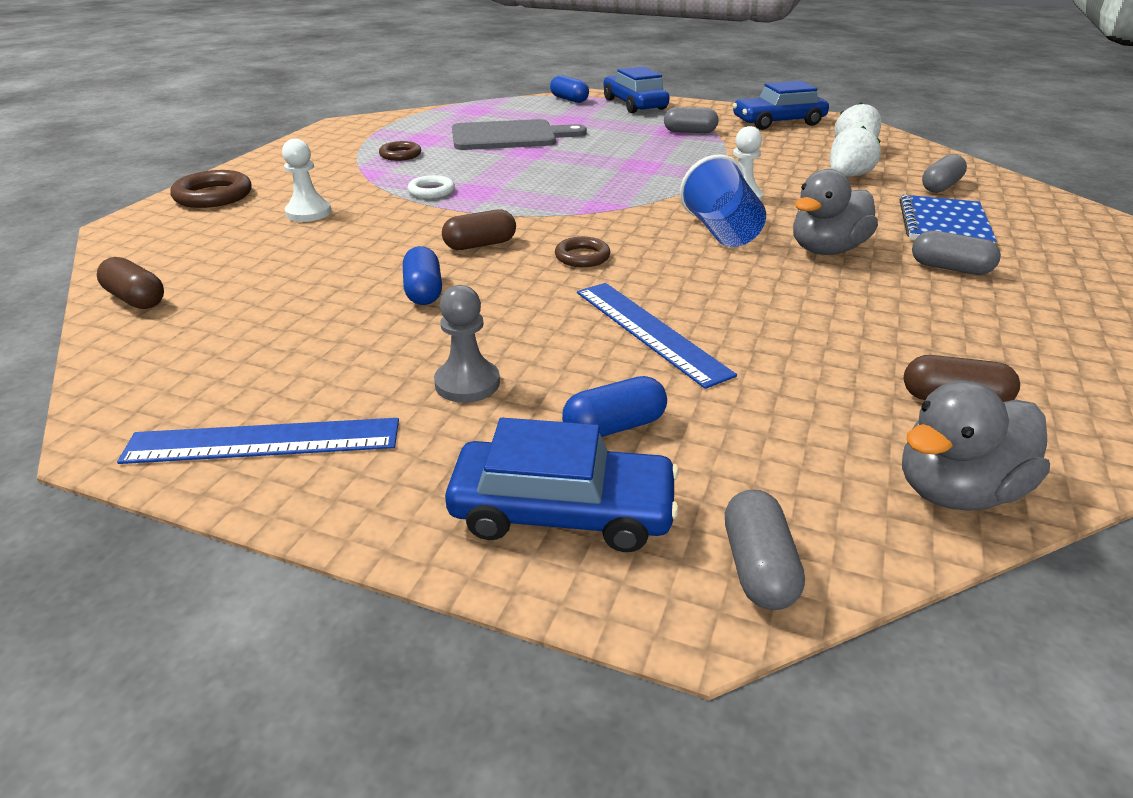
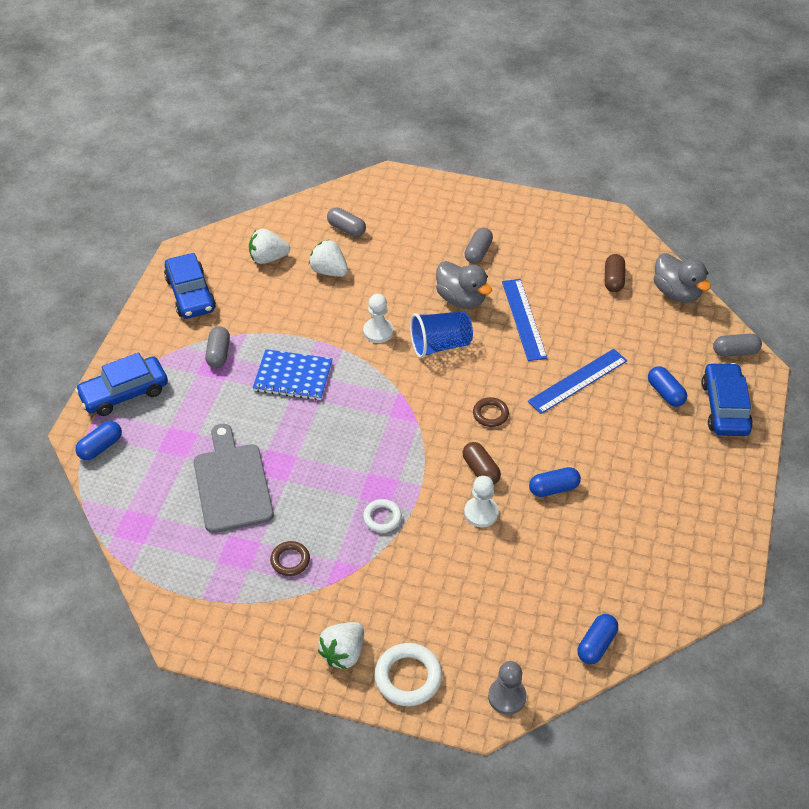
camera: 95 degrees left, 15 degrees up
brown capsule [97,257,164,309] -> blue capsule [577,614,618,664]
blue ruler [117,418,399,464] -> blue ruler moved to [502,279,547,361]
brown ring [170,170,252,208] -> white ring [374,643,442,706]
white pawn [282,139,331,222] -> white pawn moved to [464,476,499,527]
grey pawn [434,285,500,403] -> grey pawn moved to [488,661,527,715]
blue notebook [900,195,997,243] -> blue notebook moved to [253,349,333,400]
none -> white strawberry [318,622,364,669]

